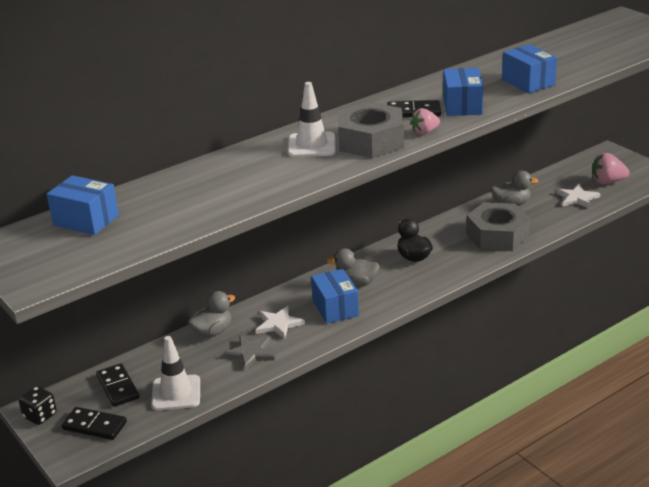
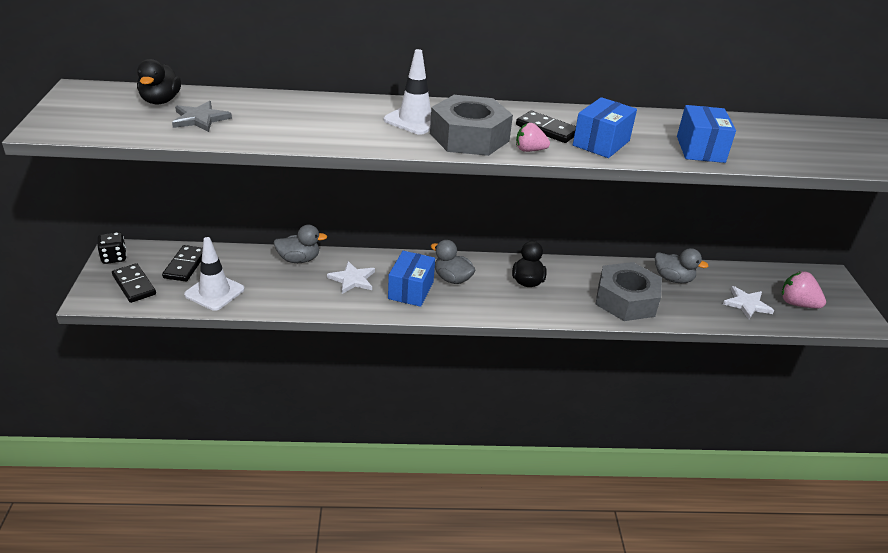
camera: 30 degrees right, 5 degrees up
blue box [47,175,119,235] -> black duck [137,59,181,104]
grey star [223,336,275,371] -> grey star moved to [172,101,232,132]

